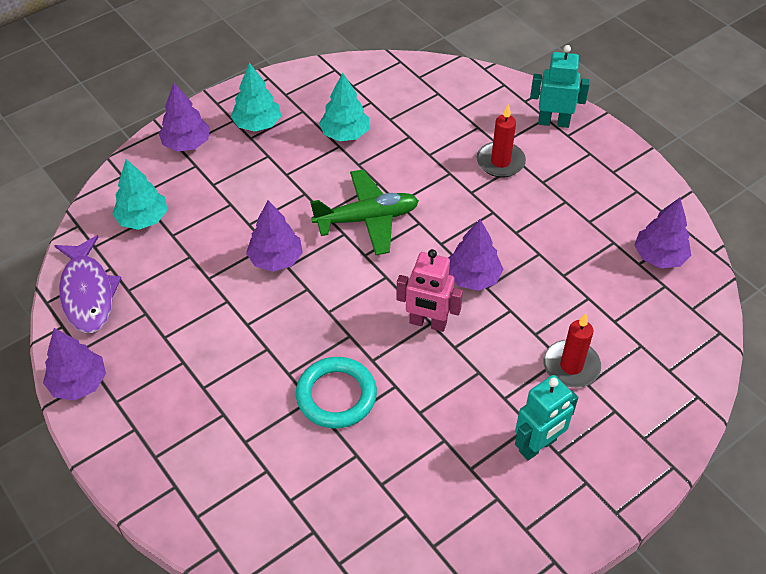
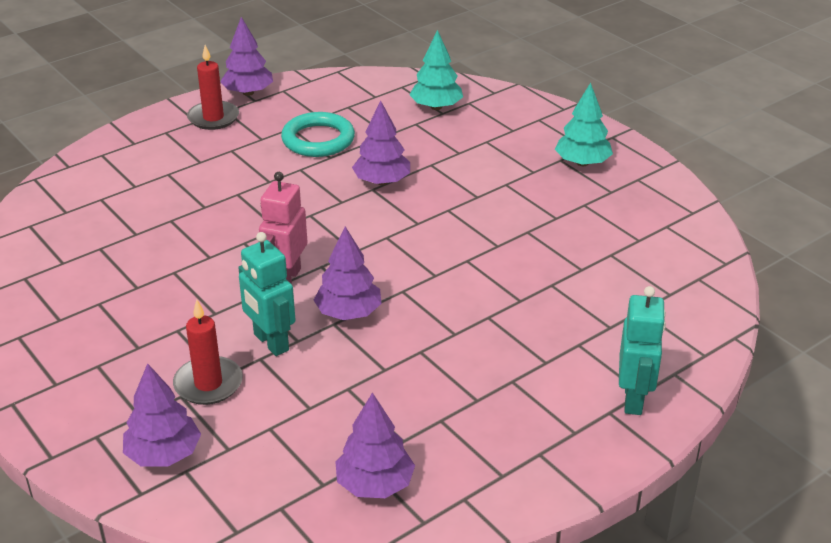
camera: 90 degrees right, 15 degrees down
purple fish [54,235,121,333] -> none
purple tree [159,83,210,152] -> purple tree moved to [123,363,201,466]
turquoise ring [296,357,377,429] -> turquoise ring moved to [281,112,355,157]
green plane [310,169,419,255] -> none
turquoise tree [319,73,369,141] -> none
red candle [476,104,526,177] -> red candle moved to [187,45,239,130]
turquoise robot [515,375,578,461] -> turquoise robot moved to [238,232,295,356]

